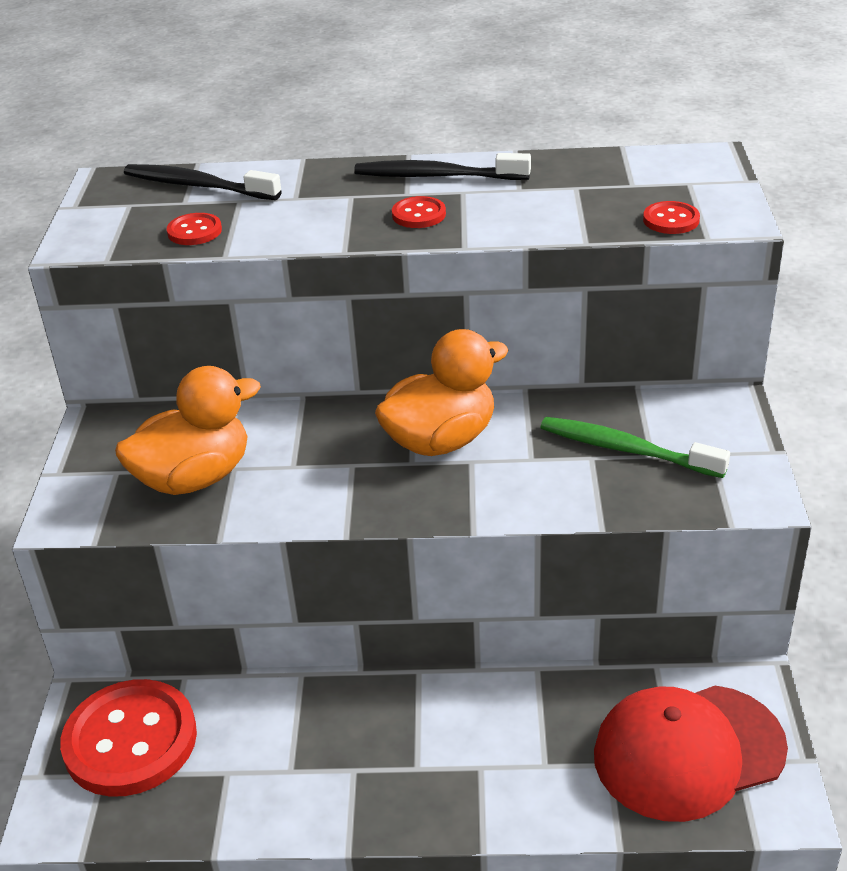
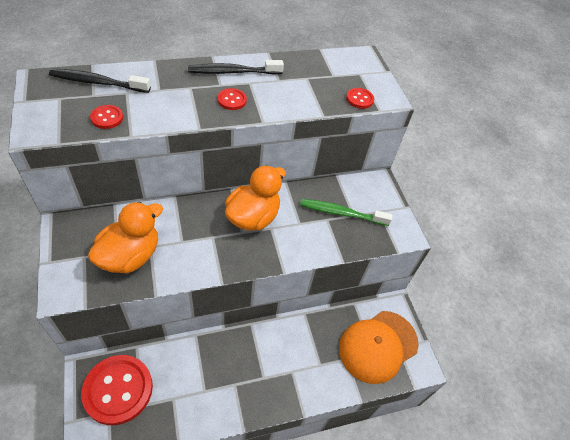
camera: 25 degrees left, 15 degrees up
red cap [594,686,788,822] -> orange cap [339,311,419,384]

